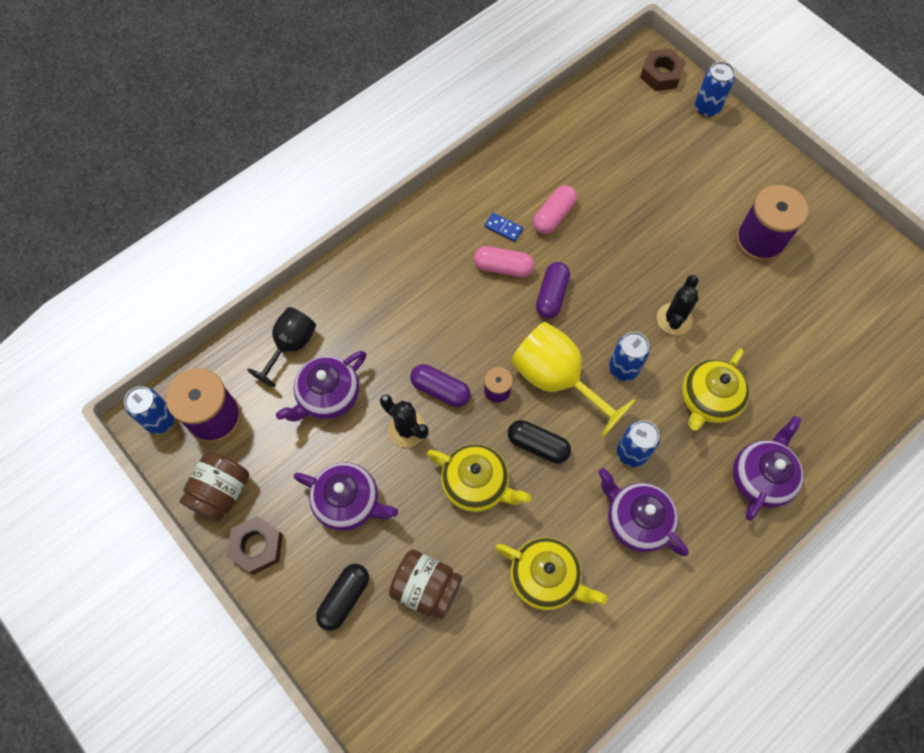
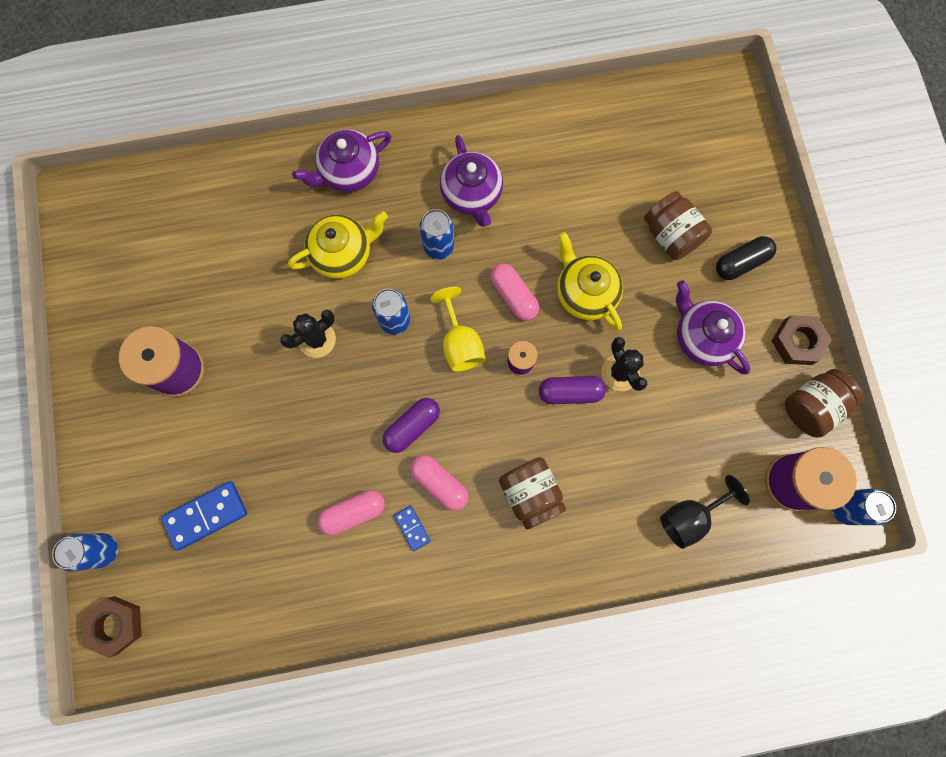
camera: 150 degrees left, 10 degrees up
purple teapot [276,351,366,422] -> none
purple capsule [410,364,471,407] -> purple capsule turned 60 degrees counterclockwise [539,376,606,404]
yellow teapot [495,537,607,610] -> none
black capsule [508,420,571,463] -> pink capsule [490,263,539,321]
yellow goblet [511,322,636,438] -> yellow goblet [430,287,485,372], size x0.65
none -> blue domino [161,481,247,551]
none -> brown jar [499,457,566,530]

